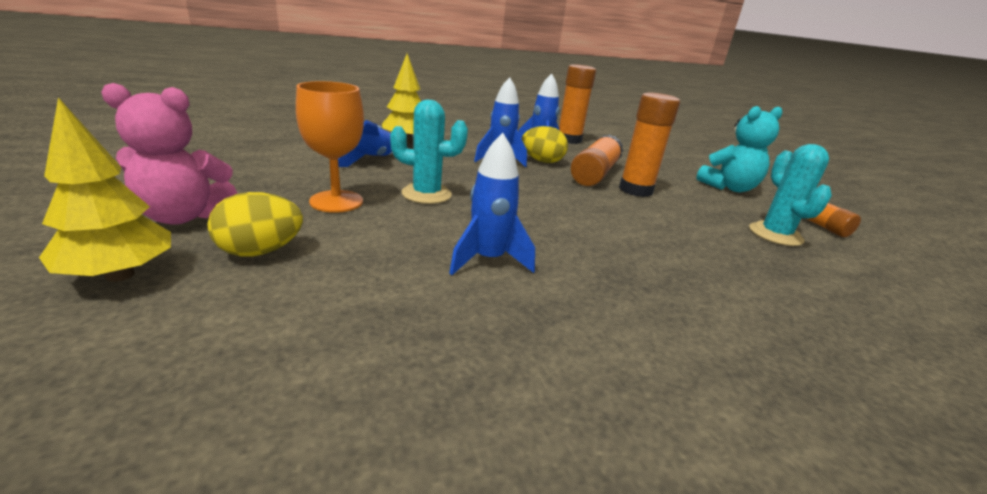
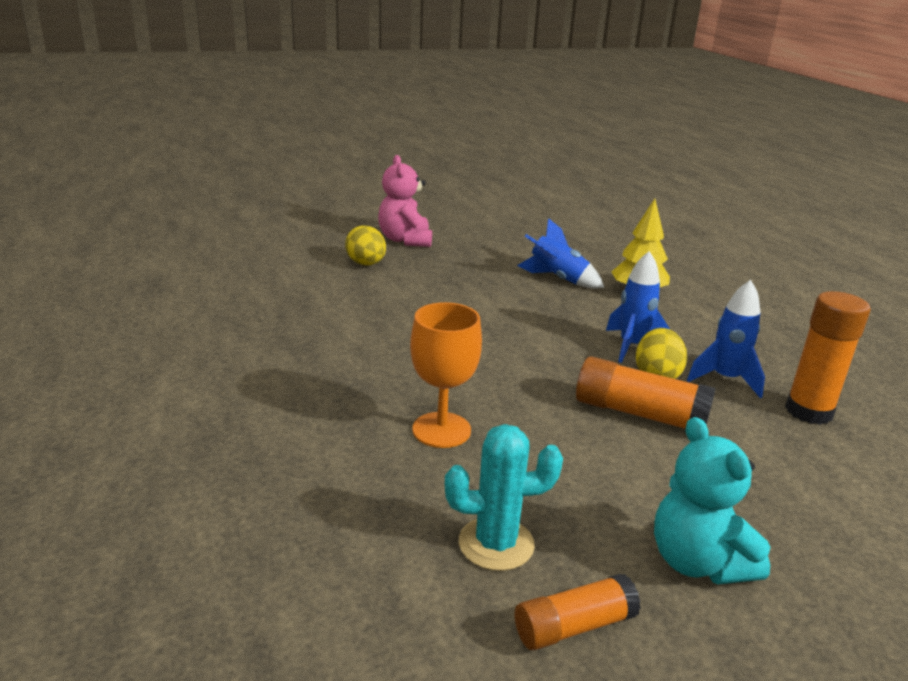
camera: 90 degrees right, 0 degrees up
yellow tree [39,97,171,282] -> none
orange goblet [296,81,364,213] -> orange goblet moved to [410,302,482,448]
turquoise cactus [390,100,468,204] -> none
blue rocket [449,133,535,275] -> none
orange glue stick [619,93,680,197] -> none

